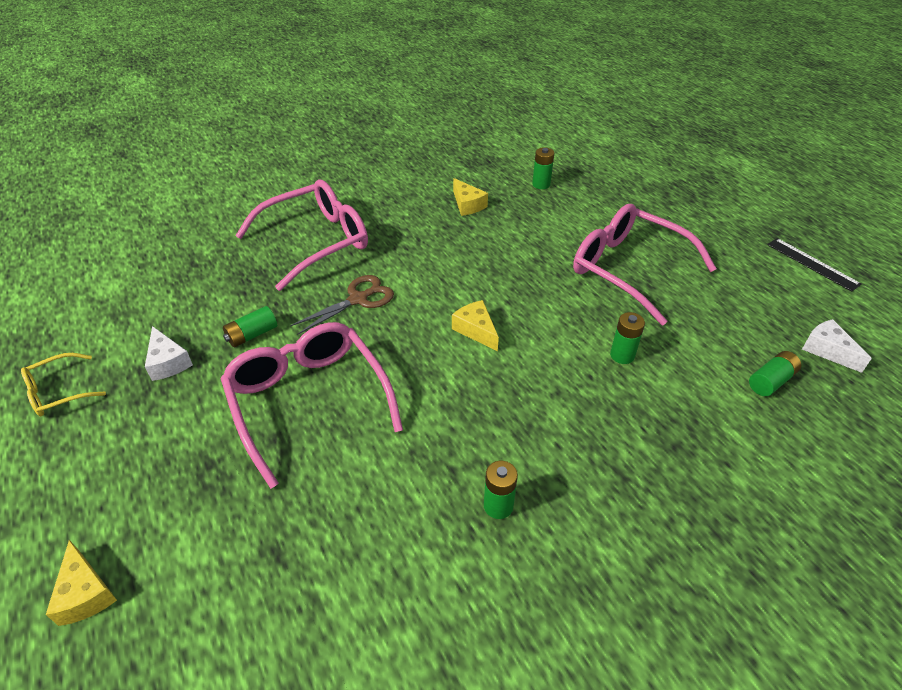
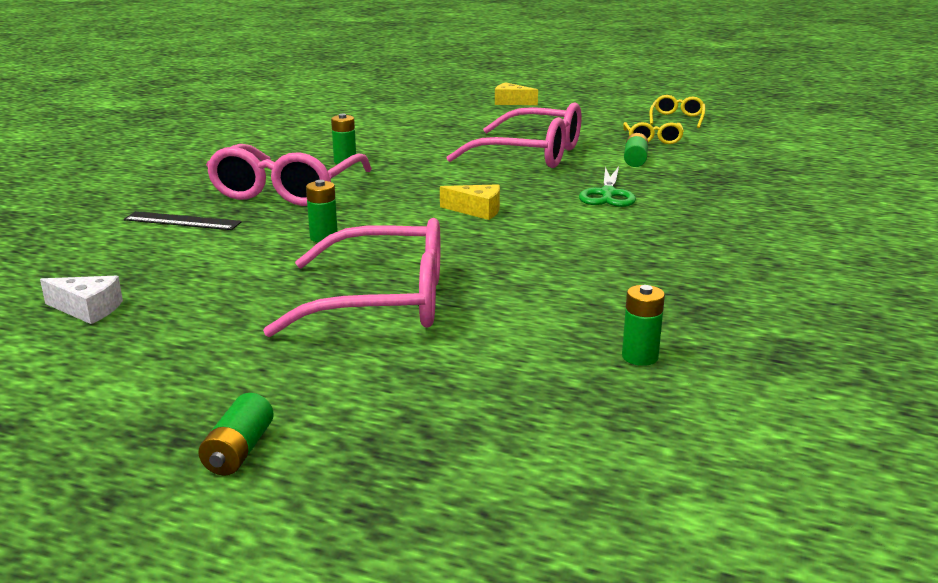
camera: 140 degrees right, 20 degrees down
white cheese [145,326,193,381] -> yellow glasses [623,122,684,144]
pink glasses [235,180,368,291] -> pink glasses moved to [206,144,372,206]
brown scissors [290,275,394,335] -> green scissors [579,166,636,207]
yellow cheese [453,178,488,216] -> none
green battery [749,351,801,396] -> green battery moved to [198,393,274,476]
black ruler [767,238,861,292] -> black ruler moved to [124,211,242,230]

